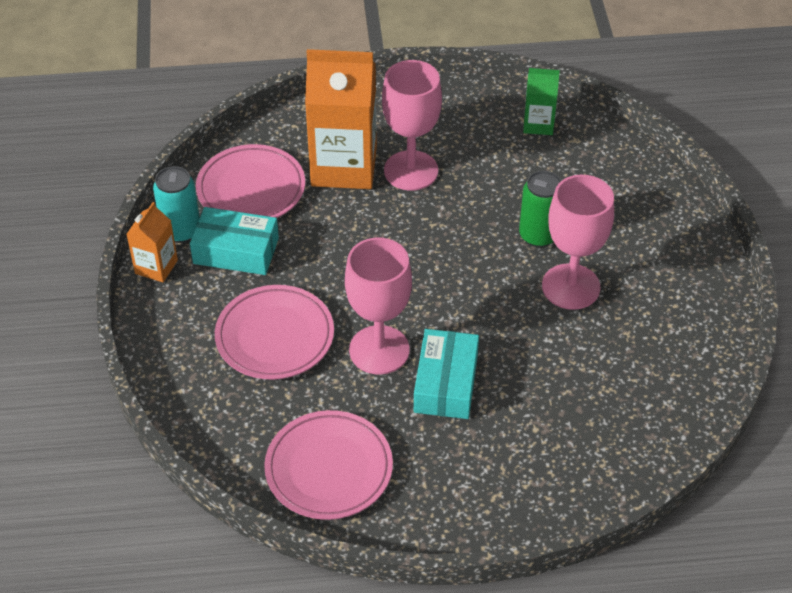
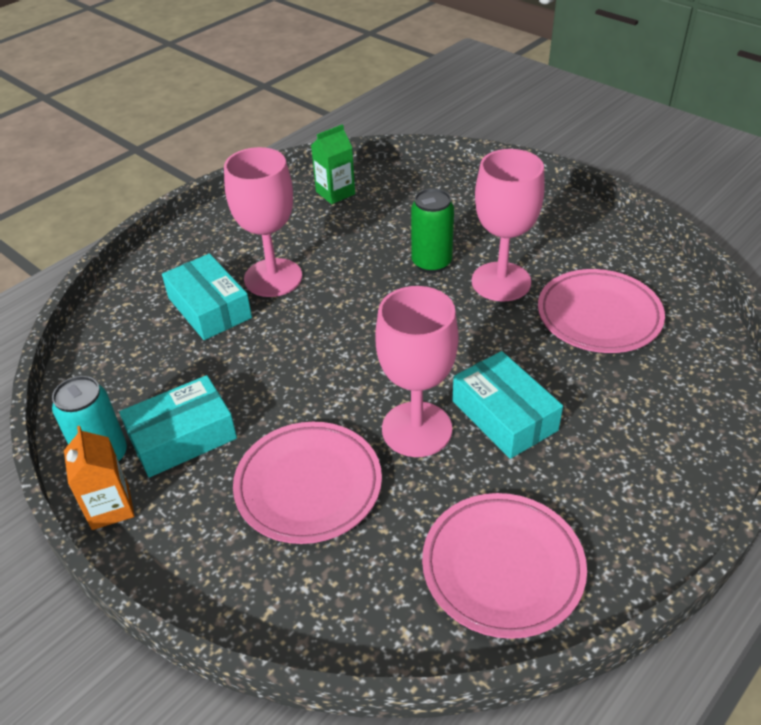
camera: 40 degrees left, 5 degrees down
pink plate [196,144,305,218] -> pink plate moved to [538,269,665,353]
orange carton [305,49,377,189] -> turquoise box [162,254,252,340]

